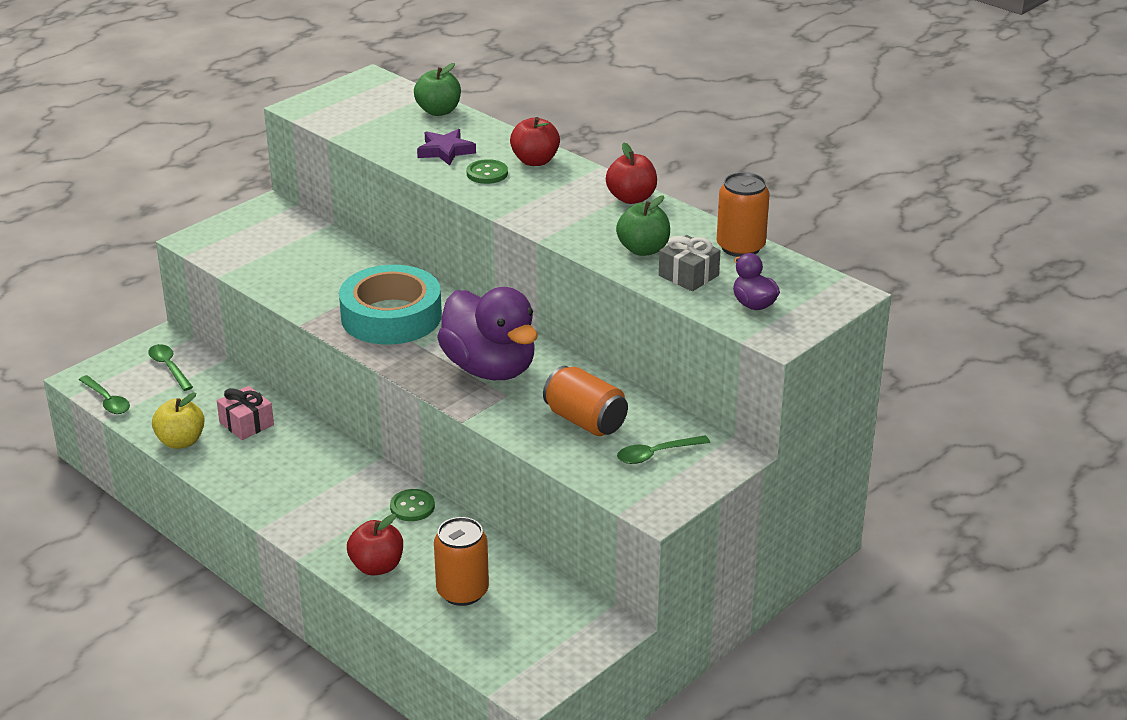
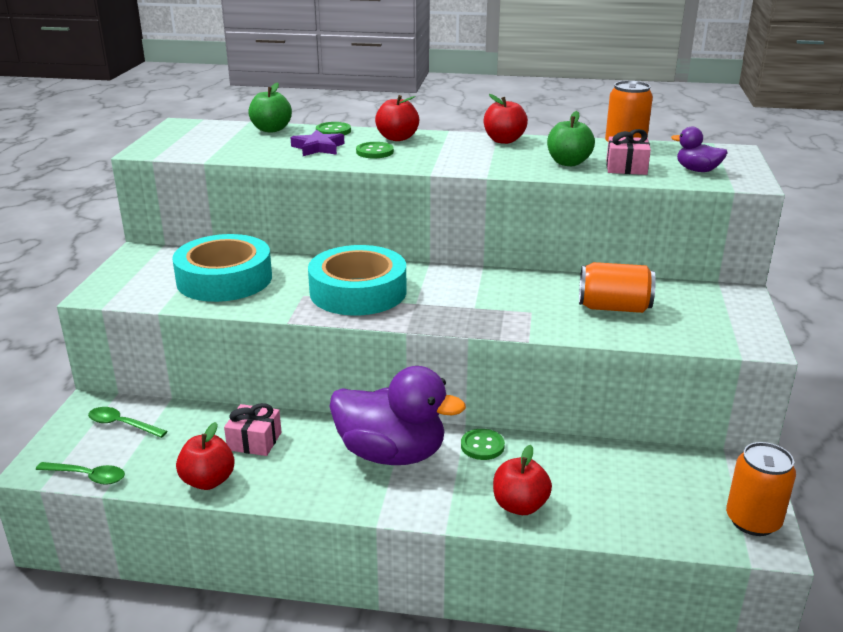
camera: 35 degrees left, 5 degrees down
yellow apple [152,393,205,449] -> red apple [176,422,235,490]
orange can [434,517,489,606] -> orange can moved to [726,442,796,536]
purple duck [437,287,538,380] -> purple duck moved to [329,366,466,465]
green spoon [617,435,710,464] -> none
grey gift [659,235,720,291] -> pink gift [606,129,651,175]
none -> turquoise tape [172,234,272,302]
none -> green button [316,122,351,135]

